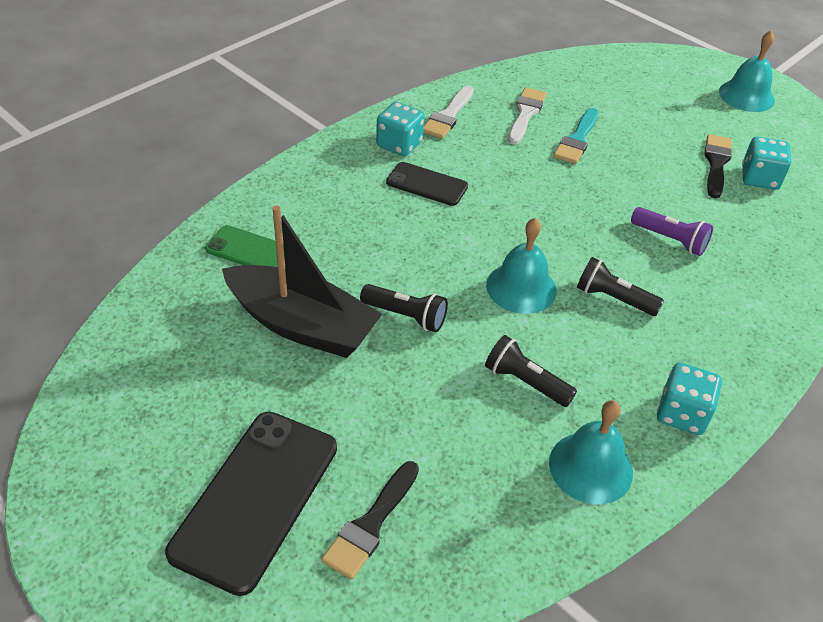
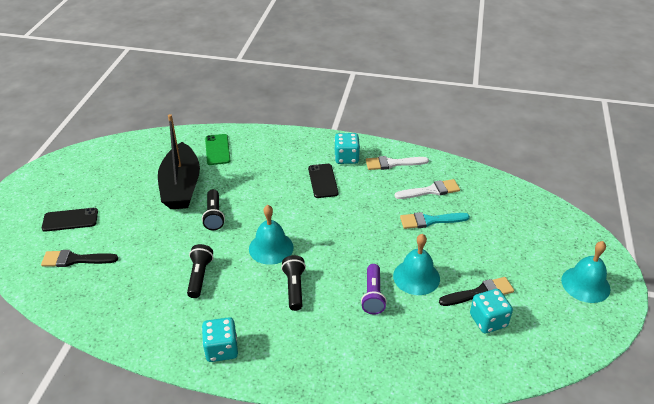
camera: 60 degrees right, 5 degrees down
black phone [165,412,337,596] -> black phone [42,208,98,232], size x0.56
turquoise bell [549,400,633,504] -> turquoise bell moved to [393,234,440,295]

